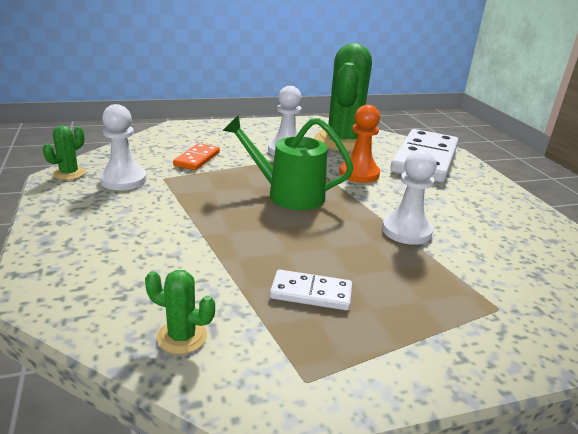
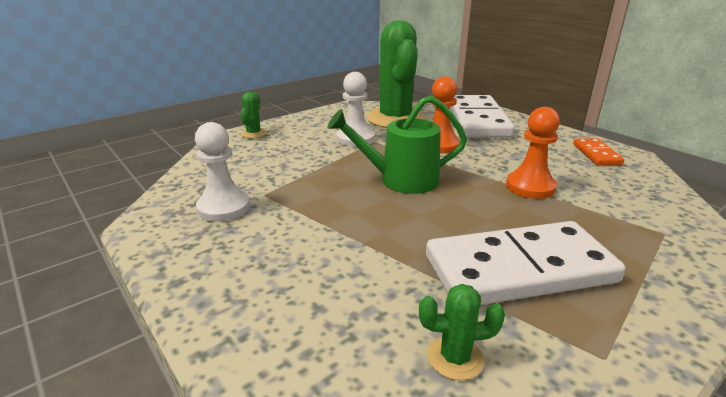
camera: 20 degrees left, 0 degrees up
green cactus [43,126,86,180] -> green cactus moved to [240,92,267,138]
orange domino [173,143,220,170] -> orange domino moved to [573,138,624,165]
white domino [270,270,352,310] -> white domino [426,221,626,305], size x2.13
white pawn [382,150,437,245] -> orange pawn [506,107,560,199]

